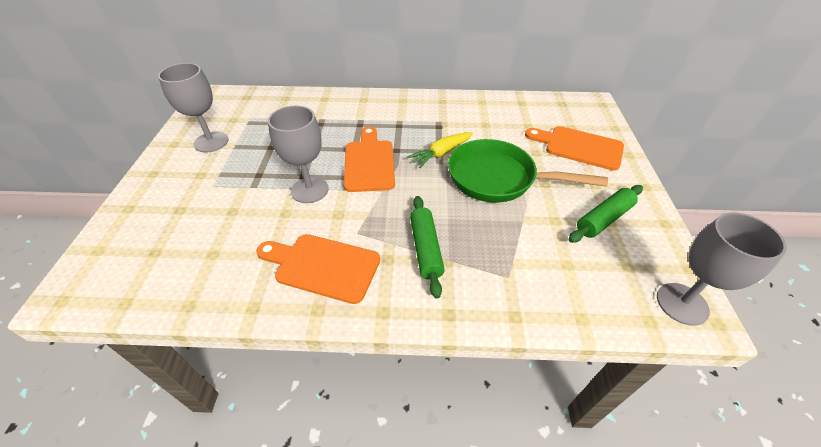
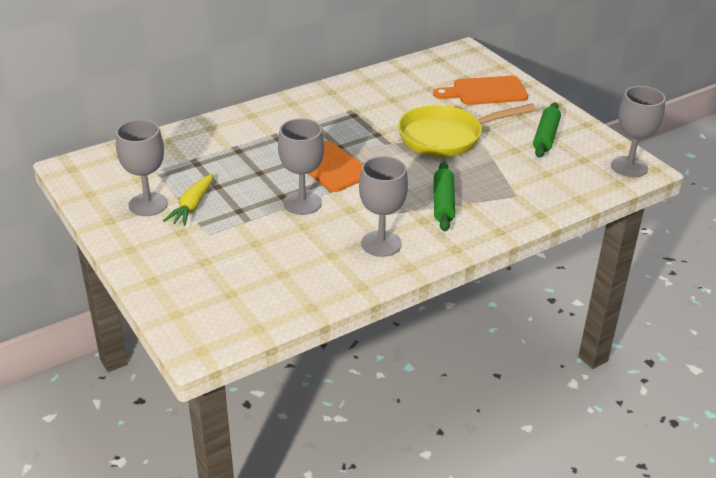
camera: 35 degrees left, 10 degrees down
orange cutting board [256,234,380,304] -> grey goblet [359,156,408,257]
yellow carrot [407,132,473,168] -> yellow carrot moved to [163,174,213,226]
green rolling pin [410,196,445,298] -> green rolling pin turned 45 degrees clockwise [434,162,455,231]
green pan [448,139,608,203] -> yellow pan [398,103,536,157]

